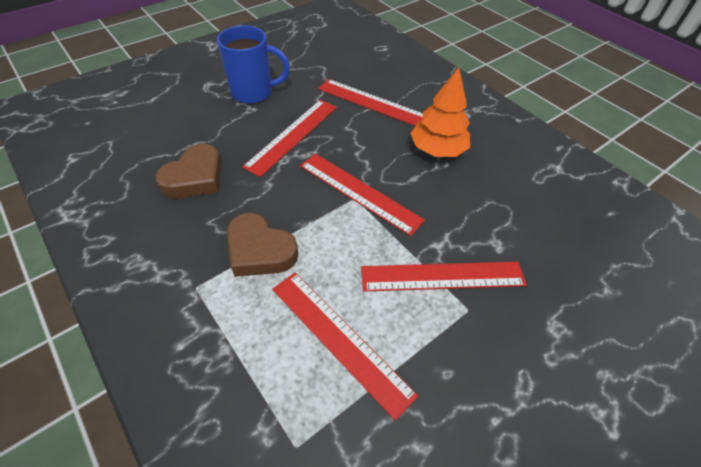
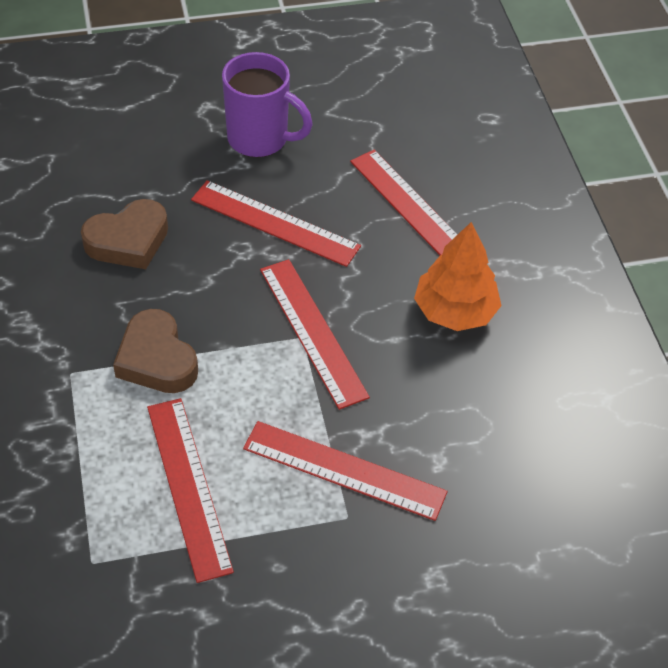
camera: 25 degrees right, 0 degrees up
blue mug [217,25,290,104] -> purple mug [222,52,313,157]
red ruler [242,100,337,177] -> red ruler turned 60 degrees clockwise [191,180,361,267]

